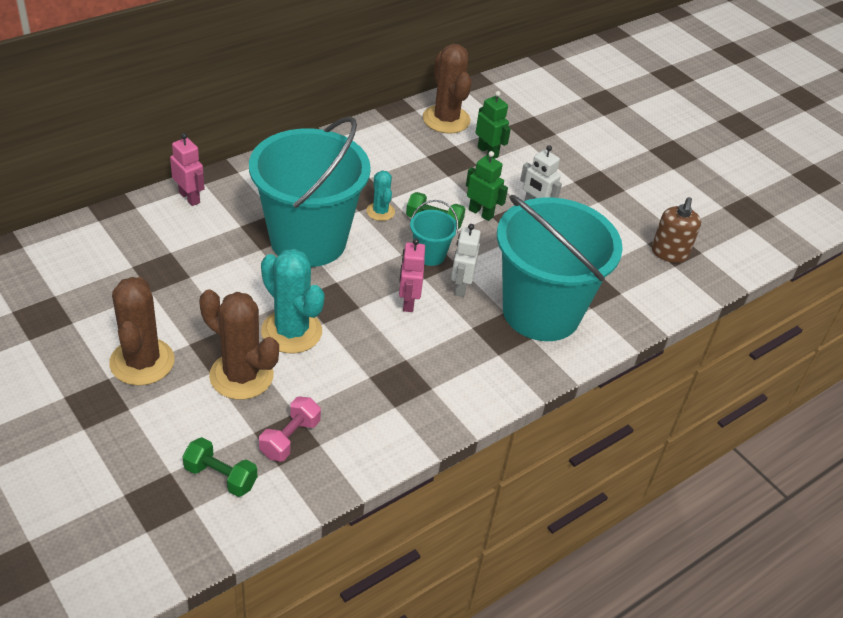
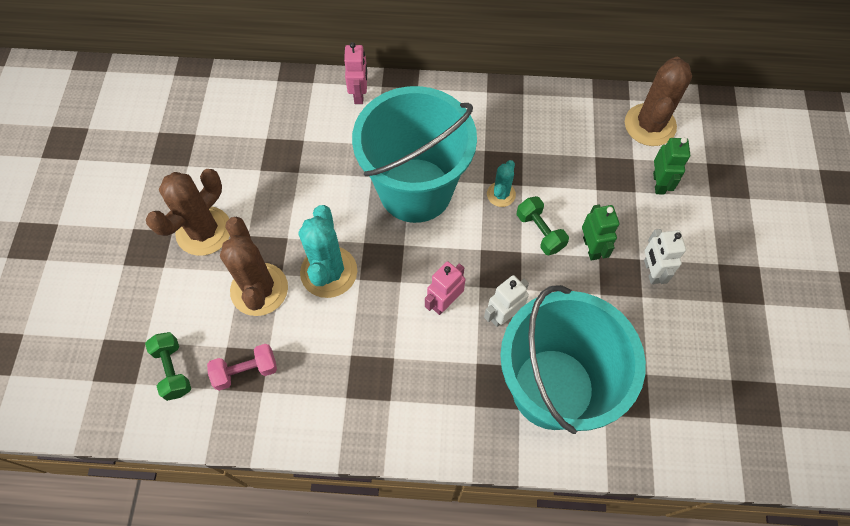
camera: 45 degrees right, 20 degrees up
turquoise bucket [410,200,458,266] -> none
brown soap dispenser [652,197,701,263] -> none

